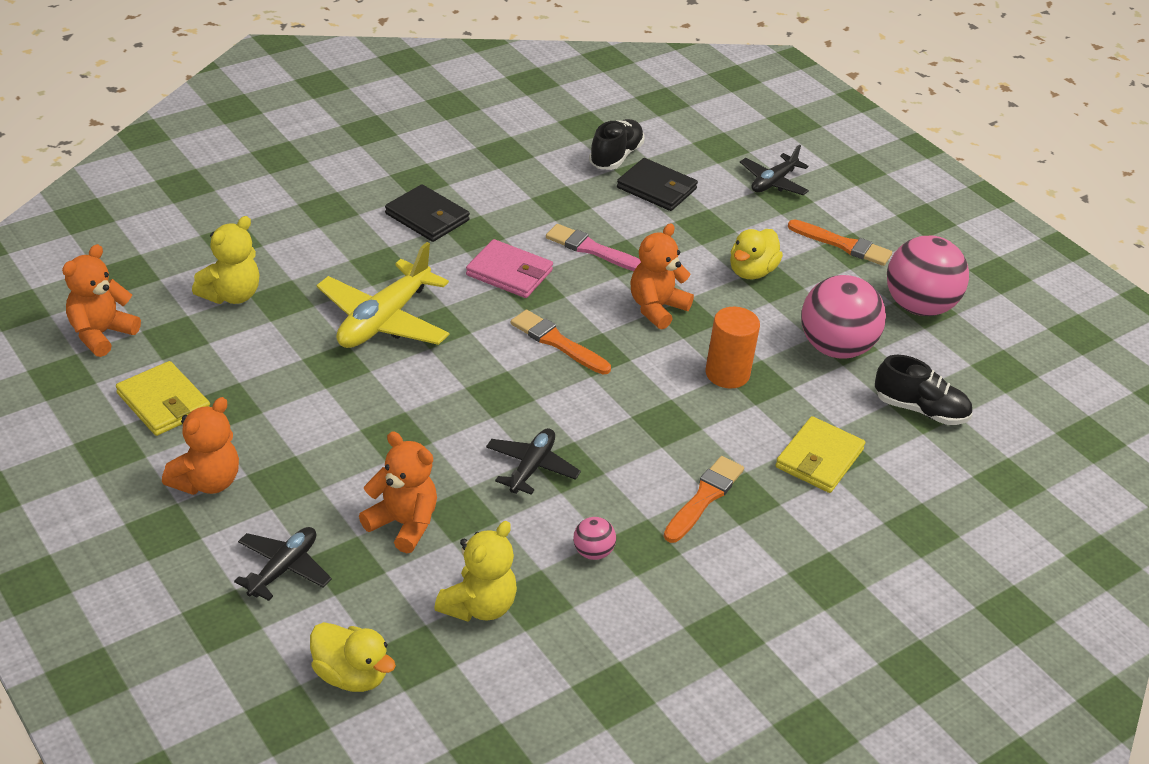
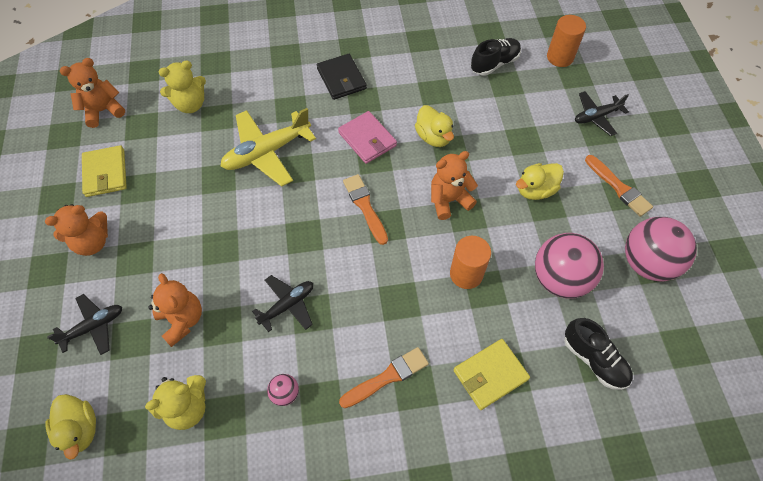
camera: 30 degrees right, 20 degrees up
pink brush [546,224,641,271] -> yellow duck [415,105,454,147]
black wallet [617,158,698,211] -> none
none -> orange cylinder [547,15,586,67]

